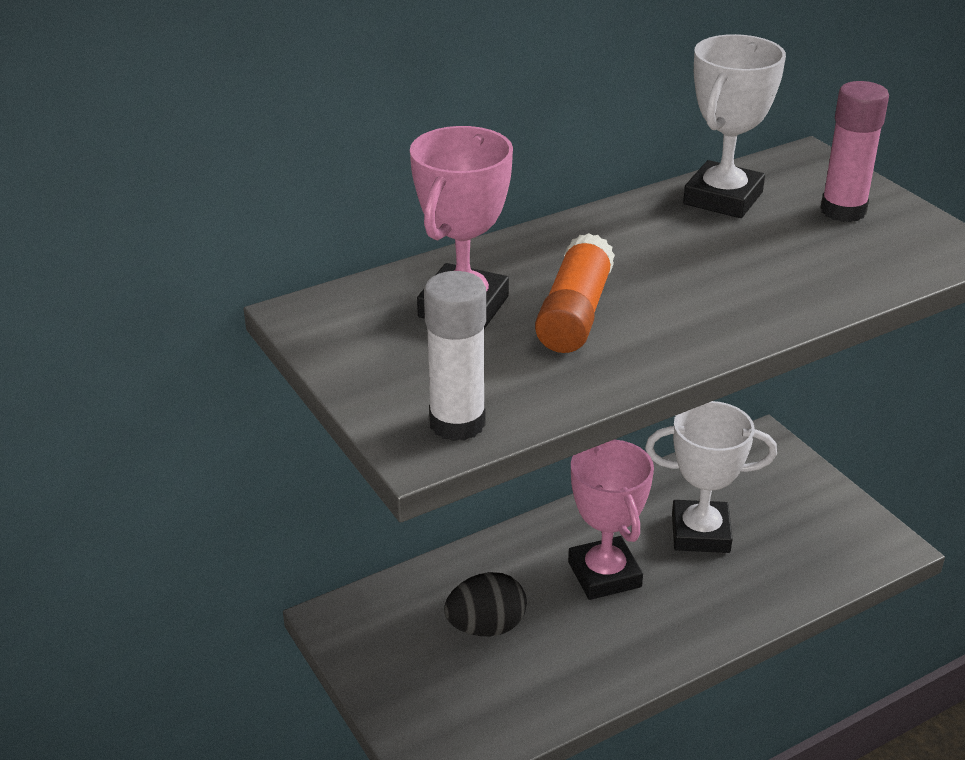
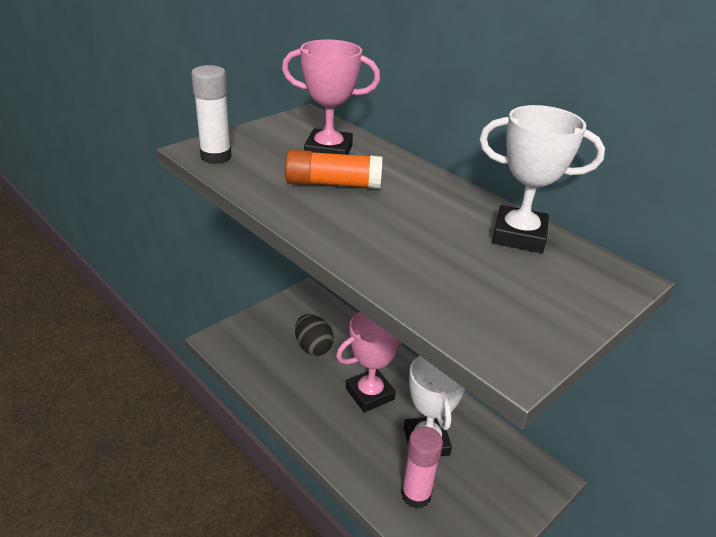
camera: 75 degrees right, 0 degrees up
pink glue stick [821,81,889,222] -> pink glue stick moved to [401,426,443,509]

